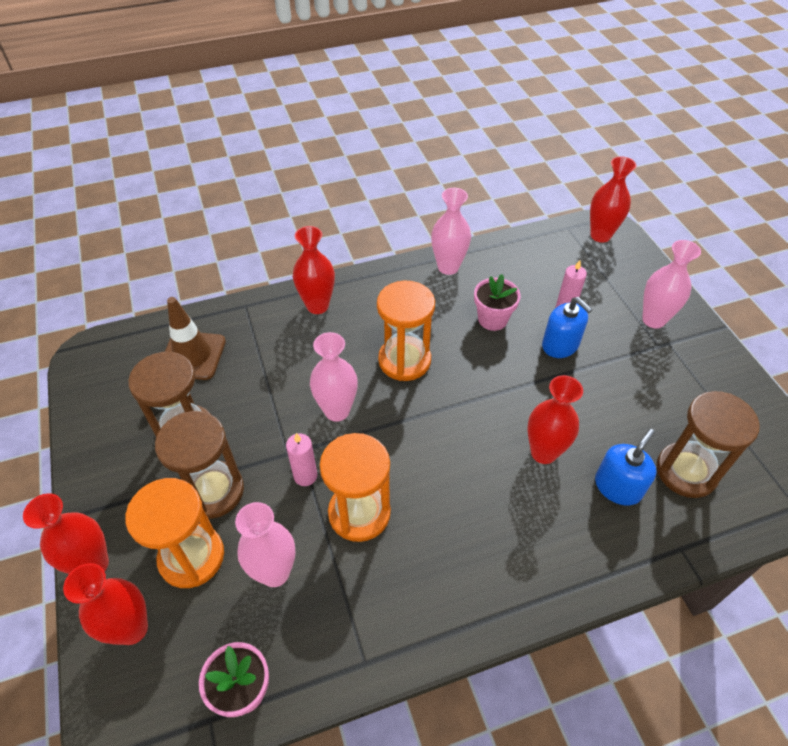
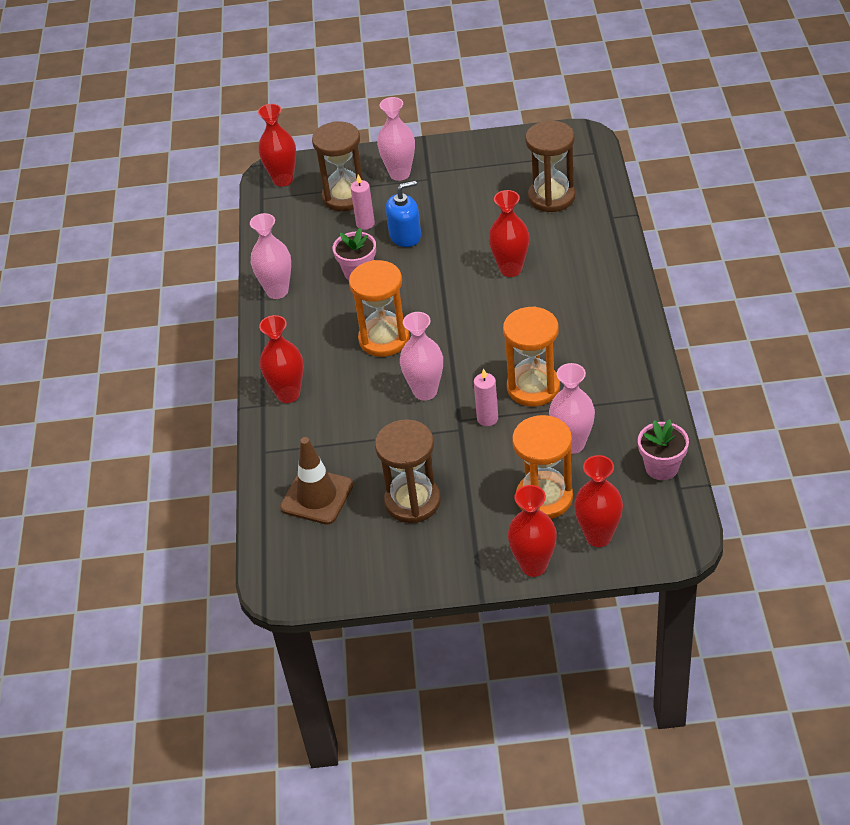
camera: 70 degrees left, 5 degrees down
brown hourglass [155,411,244,519] -> brown hourglass moved to [312,121,363,211]
blue soap dispenser [595,429,656,506] -> none

